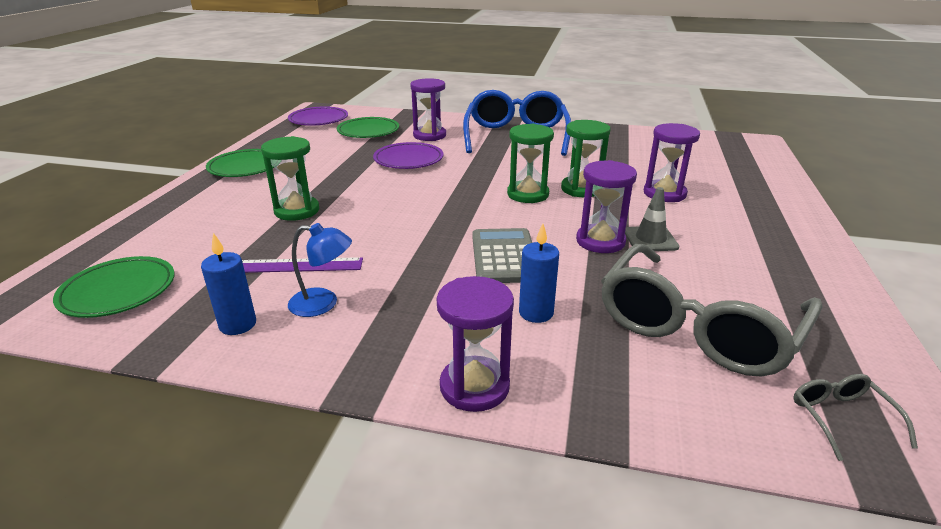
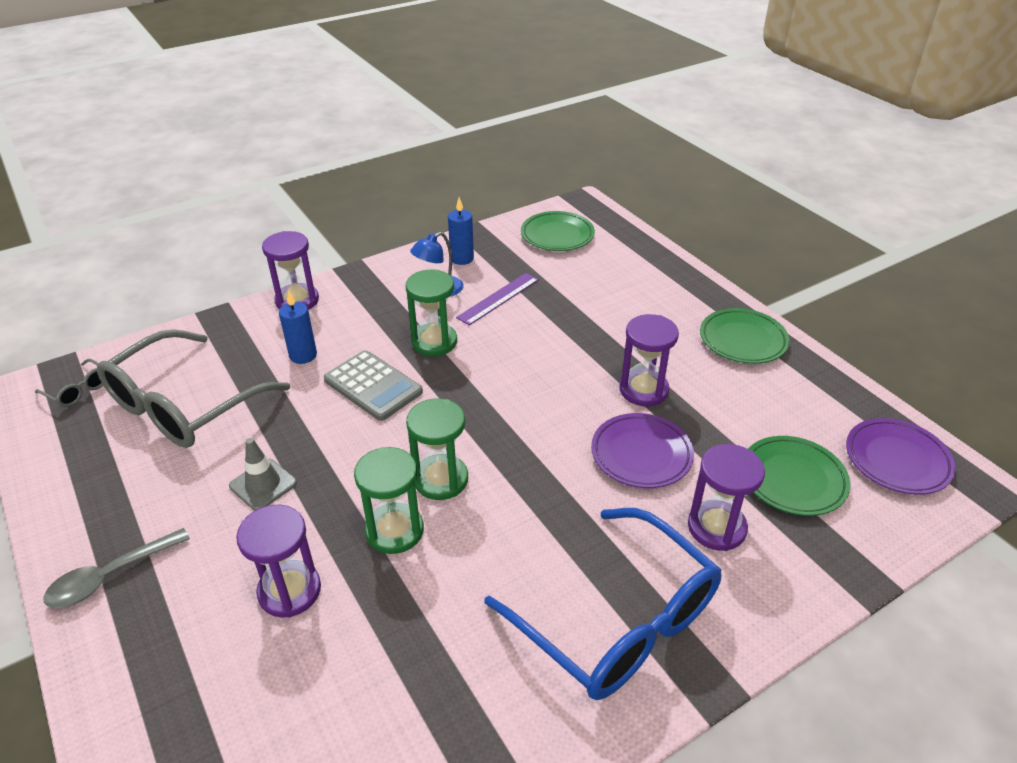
camera: 135 degrees right, 10 degrees up
green hourglass [261,136,319,221] -> green hourglass moved to [406,270,457,356]
purple hourglass [576,160,637,253] -> purple hourglass moved to [620,314,679,406]
grey glasses [601,244,823,376] -> grey glasses turned 135 degrees counterclockwise [97,329,290,448]
none -> grey spoon [43,528,190,608]

